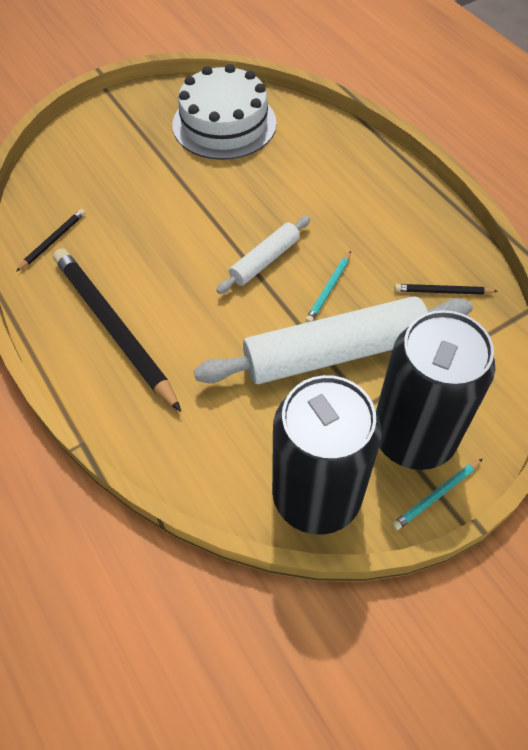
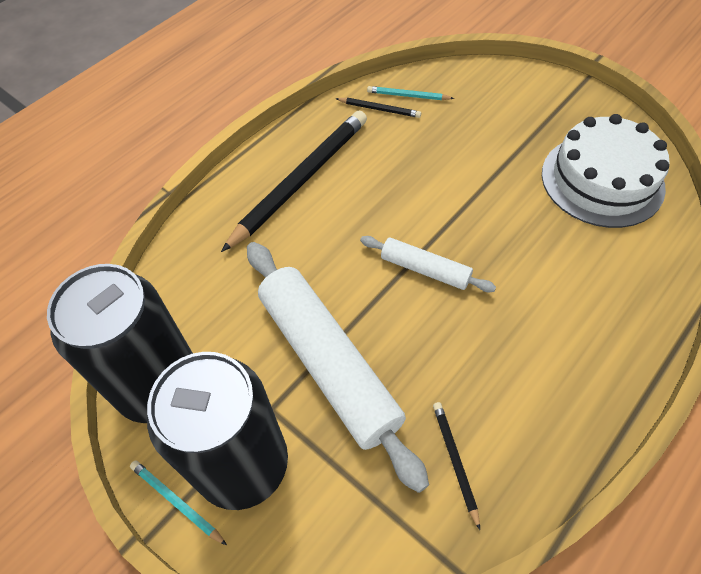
camera: 75 degrees right, 0 degrees up
turquoise pencil [305,251,351,322] -> turquoise pencil moved to [367,86,454,100]

